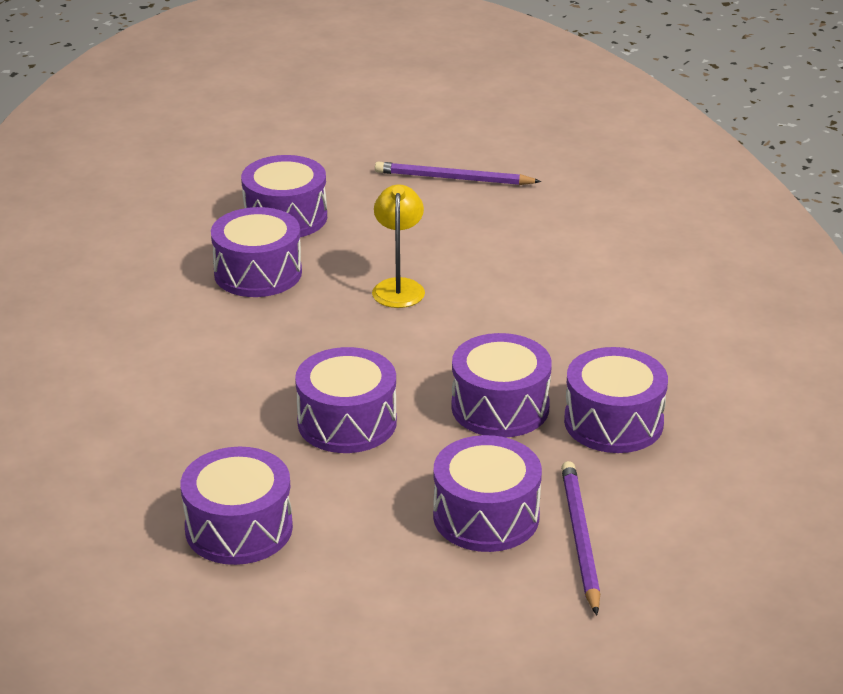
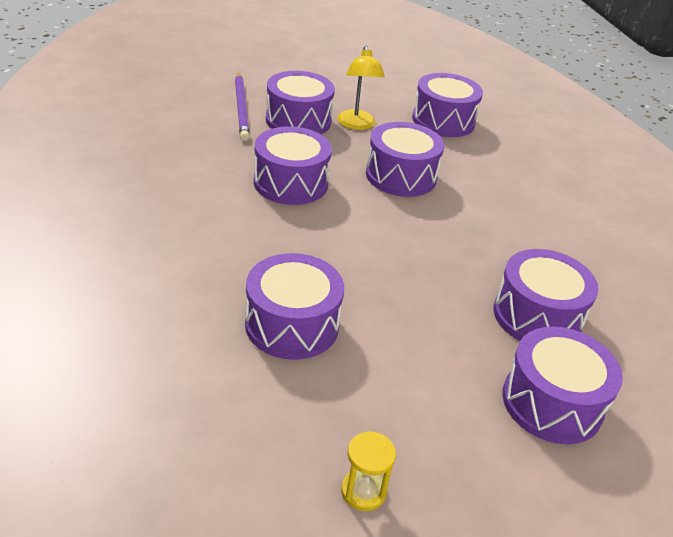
camera: 170 degrees right, 5 degrees up
yellow lamp [372,185,425,308] -> yellow lamp moved to [337,46,385,130]
purple pencil [375,162,541,185] -> yellow hourglass [341,431,396,511]
purple drum [564,347,668,453] -> purple drum moved to [245,253,344,360]

